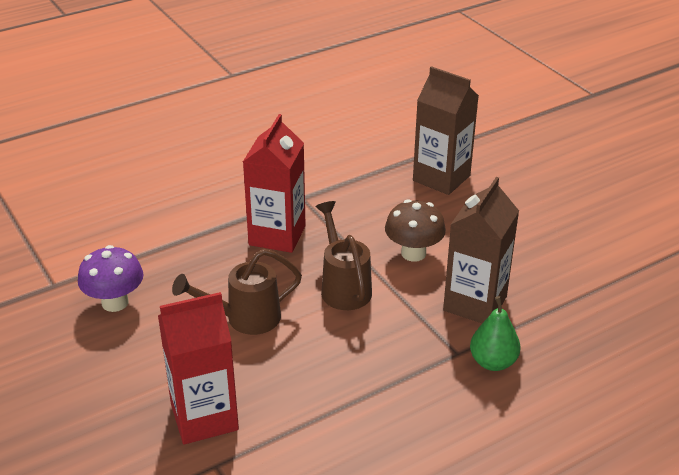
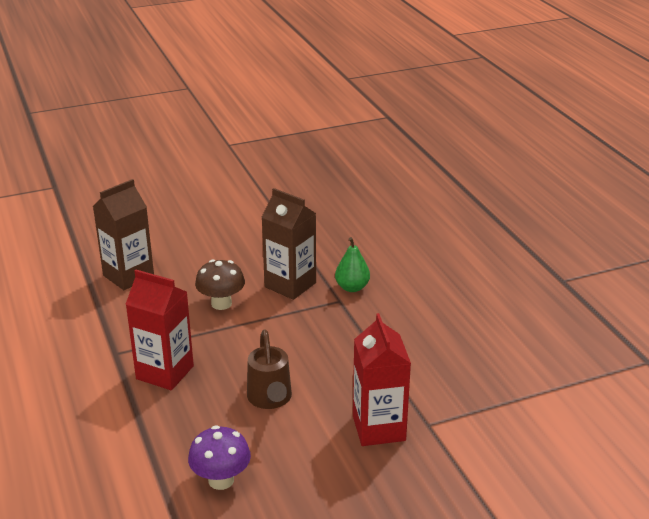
camera: 80 degrees left, 5 degrees down
brown watering can [316,201,372,310] -> none

